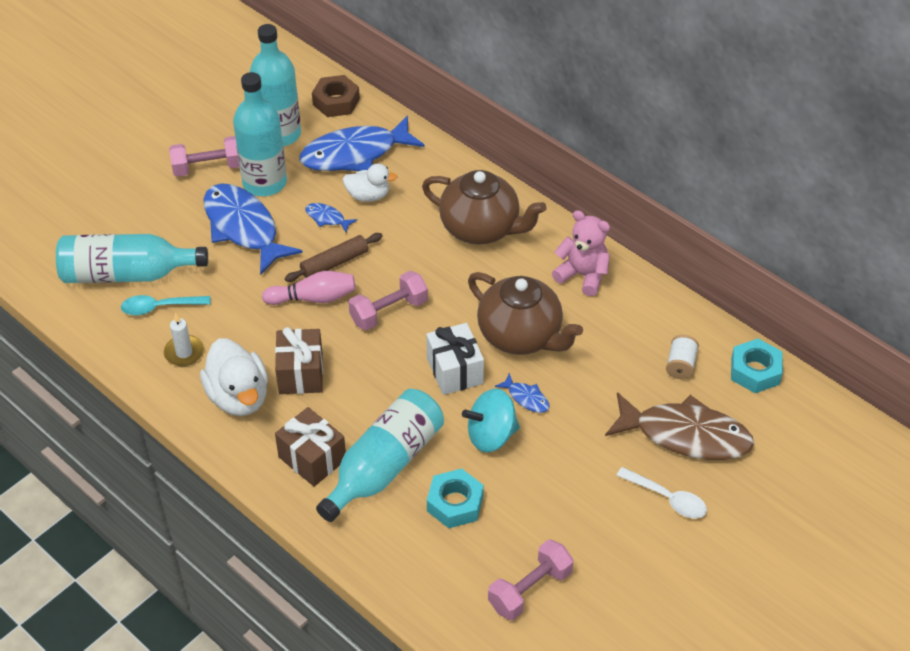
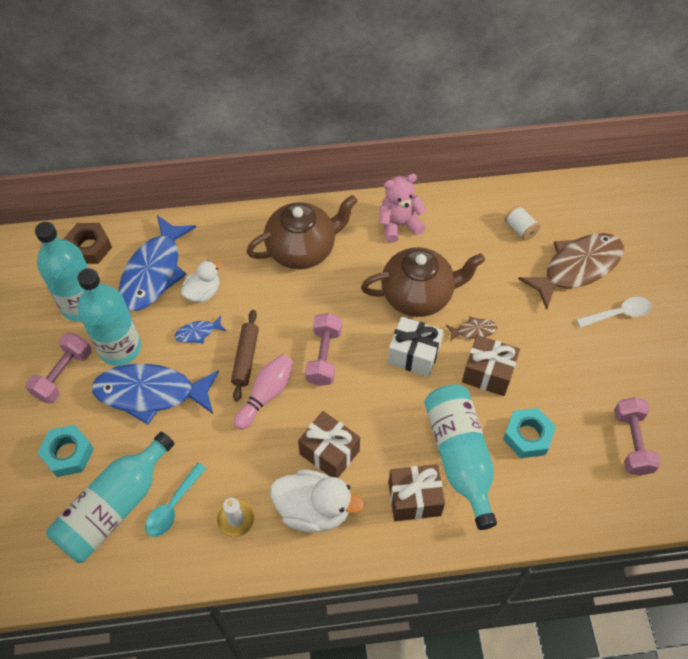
camera: 50 degrees left, 10 degrees up
turquoise spinning top [462,389,520,452] -> brown gift [462,335,520,396]
blue fish [495,373,550,413] -> brown fish [446,316,498,341]
turquoise nut [731,339,783,393] -> turquoise nut moved to [37,425,94,477]

